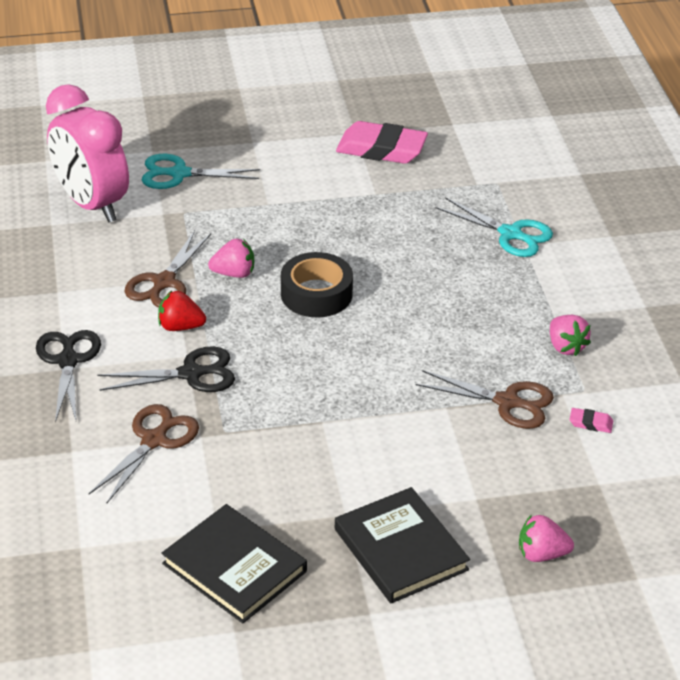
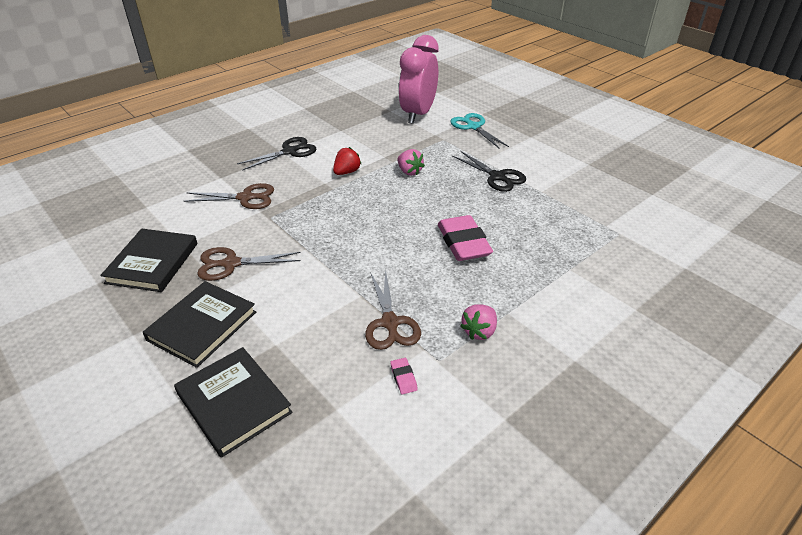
camera: 60 degrees right, 0 degrees up
black scissors [97,346,235,392] -> black scissors moved to [452,151,526,192]
brown scissors [124,230,211,308] -> brown scissors moved to [197,247,301,281]
red strawberry [158,291,206,331] -> red strawberry turned 60 degrees clockwise [333,147,362,175]
black tape [281,252,353,317] -> none
pink eraser [336,121,428,164] -> pink eraser moved to [438,215,493,261]
turquoise scissors [436,197,553,257] -> none
pink strawberry [519,514,574,562] -> black book [174,347,293,458]

